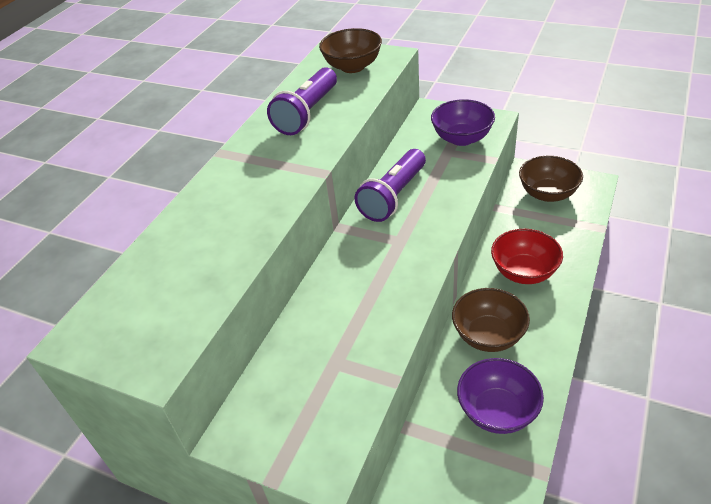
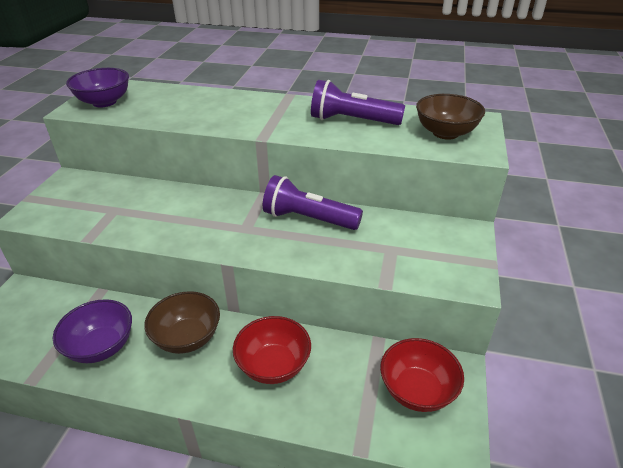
camera: 75 degrees right, 5 degrees down
purple bowl [431,99,495,146] -> purple bowl moved to [66,68,129,107]
brown bowl [519,156,583,202] -> red bowl [380,338,464,412]

